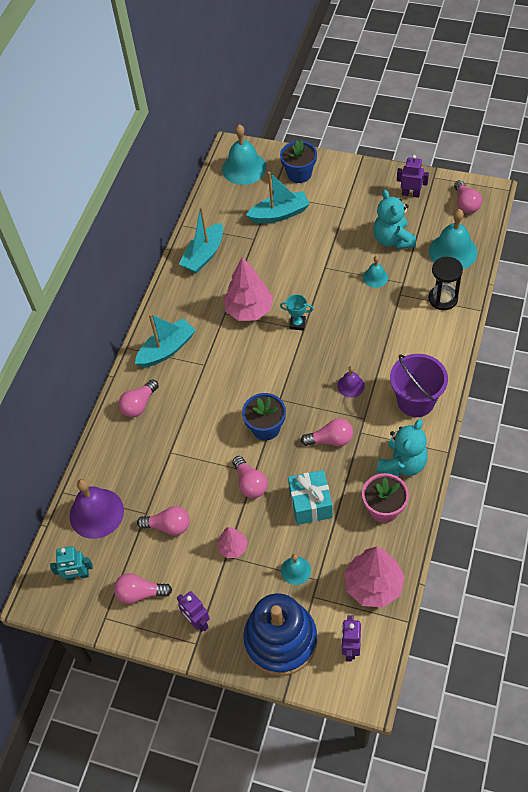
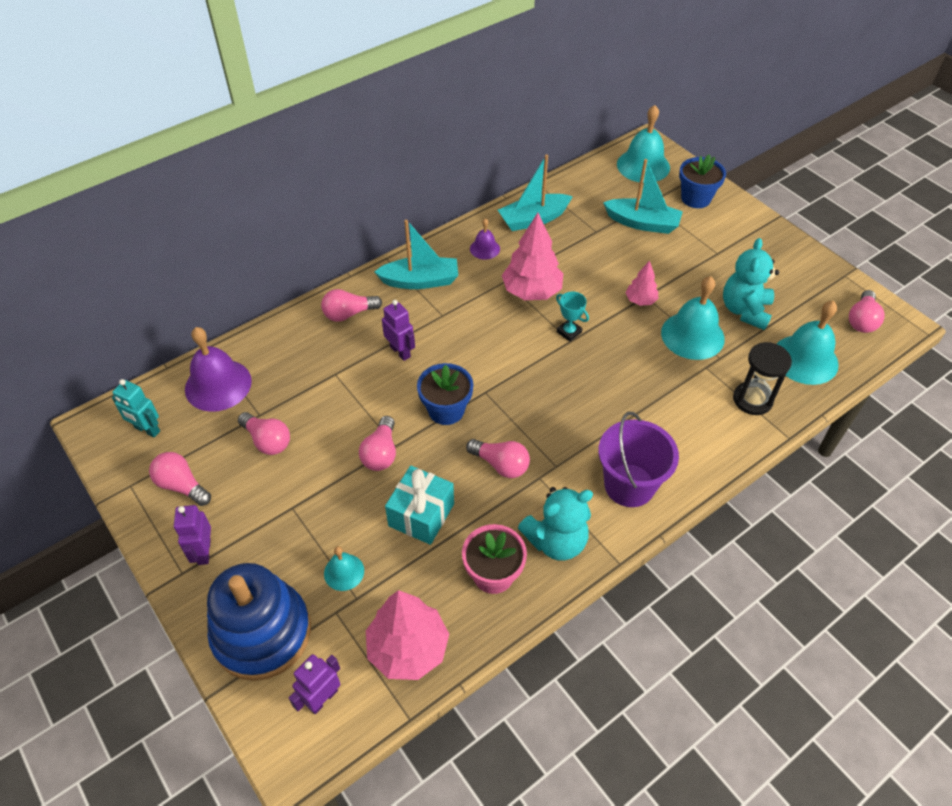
camera: 30 degrees right, 5 degrees down
pink tree [217,527,248,558] -> pink tree moved to [625,261,658,306]
purple bell [337,366,365,398] -> purple bell moved to [470,218,500,260]
turquoise bell [363,256,388,288] -> turquoise bell [661,276,725,360], size x1.91
purple robot [397,155,429,198] -> purple robot moved to [382,300,415,361]

